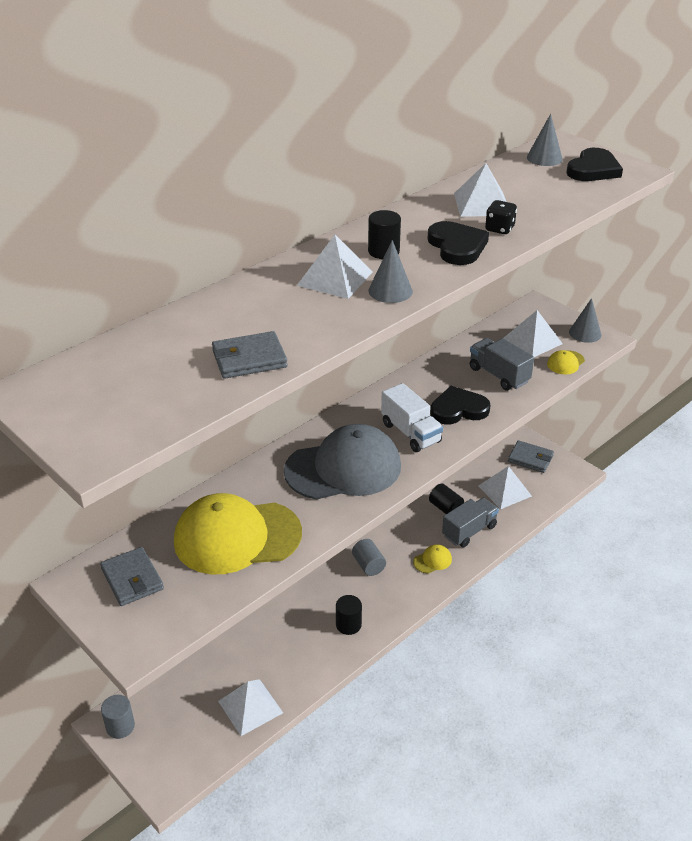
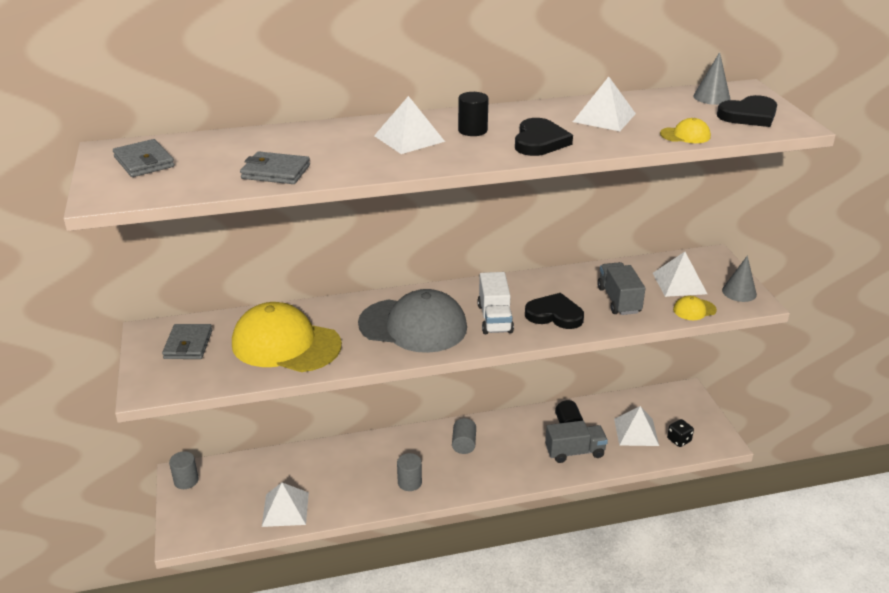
camera: 30 degrees right, 5 degrees down
black cylinder [336,595,362,635] -> grey cylinder [397,453,422,491]
grey cone [368,240,413,303] -> none
yellow cap [413,544,452,574] -> yellow cap moved to [660,118,711,143]
black dice [485,200,517,234] -> black dice moved to [667,419,694,447]
grey wallet [508,440,554,473] -> grey wallet moved to [113,139,175,177]

